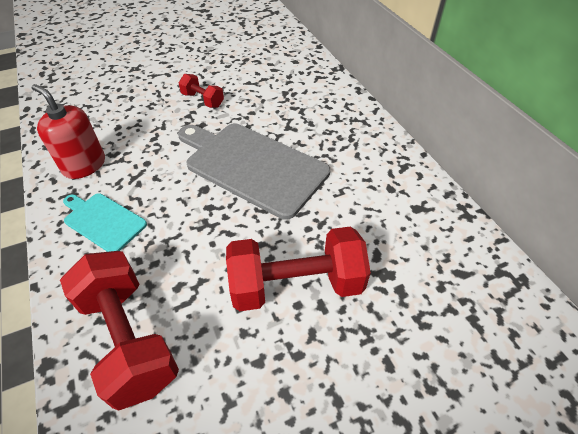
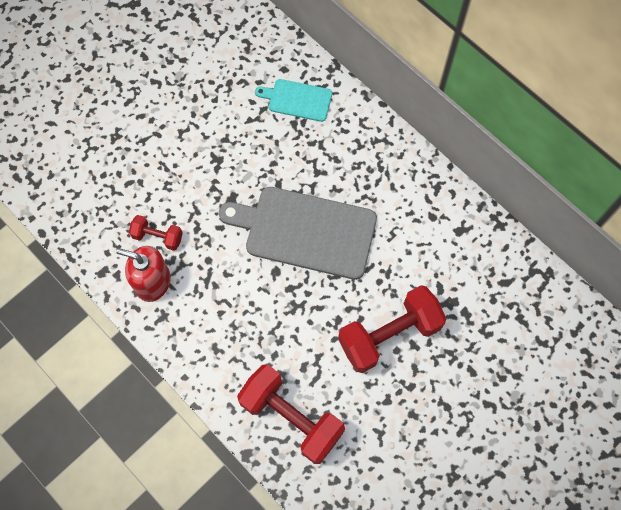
camera: 20 degrees left, 20 degrees up
turquoise cutting board [63,193,147,252] -> turquoise cutting board moved to [255,79,332,122]
red dumbbell [179,74,224,108] -> red dumbbell moved to [129,215,183,251]

